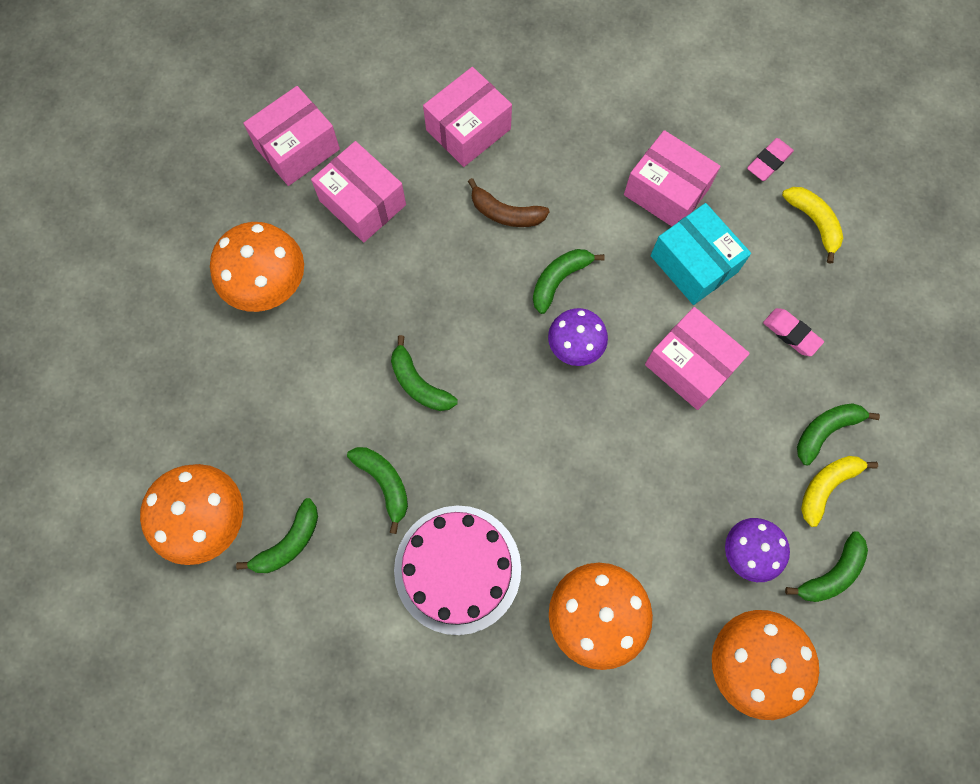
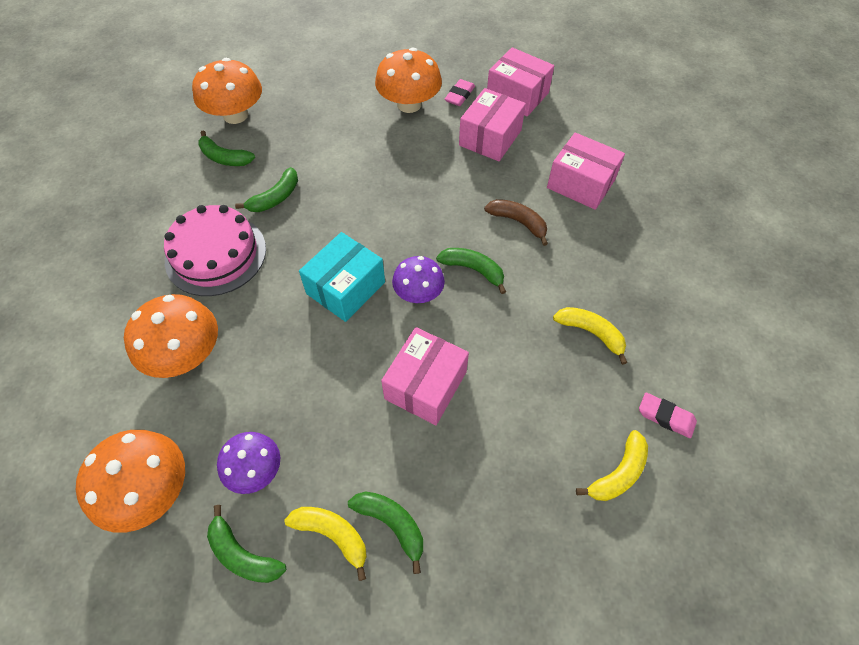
camera: 75 degrees right, 15 degrees down
green banana [391,335,458,411] -> none
brown banana [468,178,550,227] -> brown banana turned 120 degrees clockwise [484,199,548,246]
pink box [624,130,721,226] -> yellow banana [553,307,627,365]
turquoise box [651,203,751,305] -> turquoise box moved to [299,232,385,322]
pink eraser [763,308,824,356] -> pink eraser moved to [445,79,475,106]

